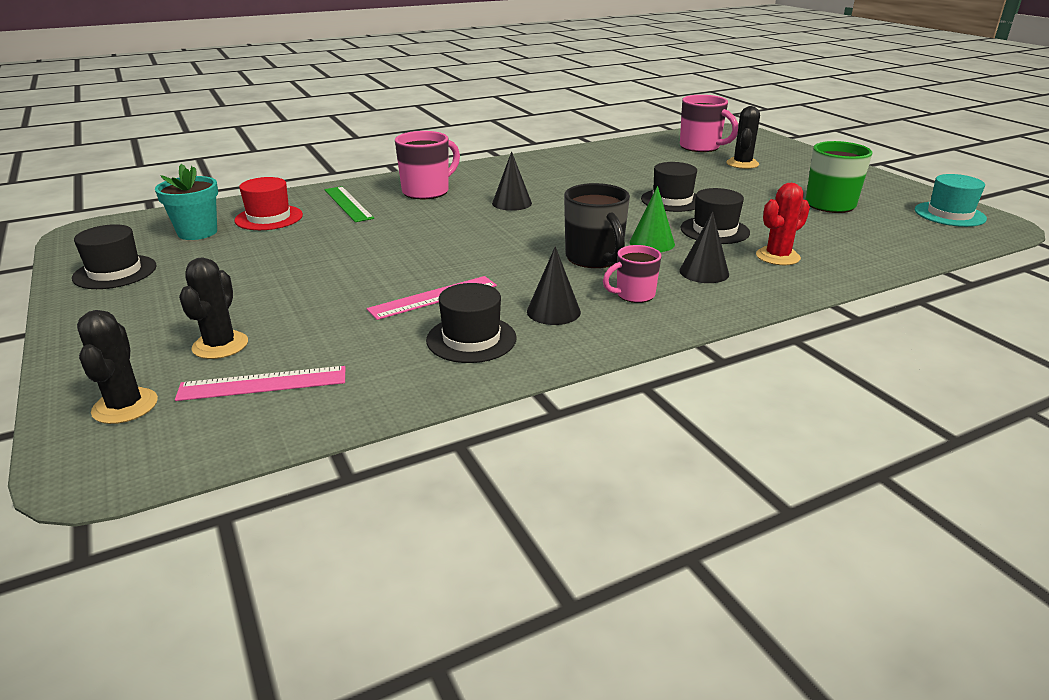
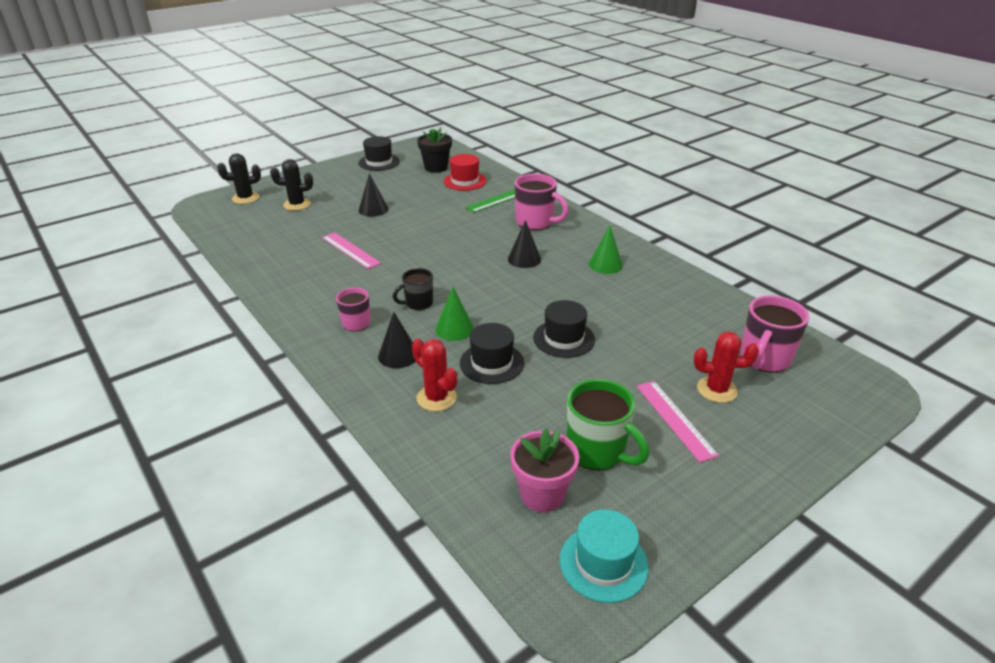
camera: 80 degrees right, 5 degrees up
turquoise flower pot [155,164,218,240] -> black flower pot [417,127,452,173]
pink ruler [175,366,345,401] -> pink ruler moved to [637,381,719,463]
black hat [426,283,517,363] -> none
black cone [527,246,581,325] -> black cone moved to [359,173,388,217]
black mug [564,183,630,268] -> black mug [393,268,433,310], size x0.62
black cactus [726,106,760,169] -> red cactus [694,332,759,403]
none -> pink flower pot [510,429,579,512]
none -> green cone [589,226,623,274]

